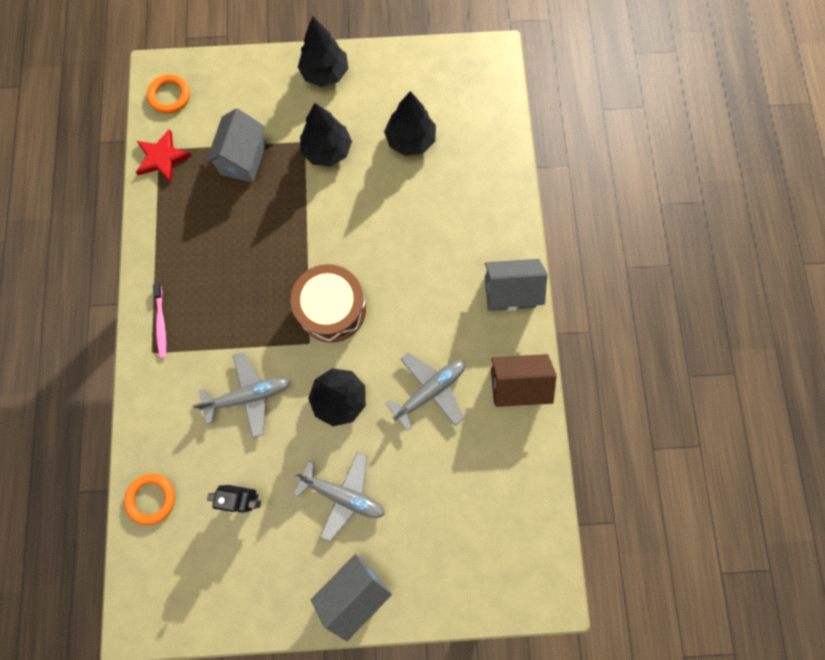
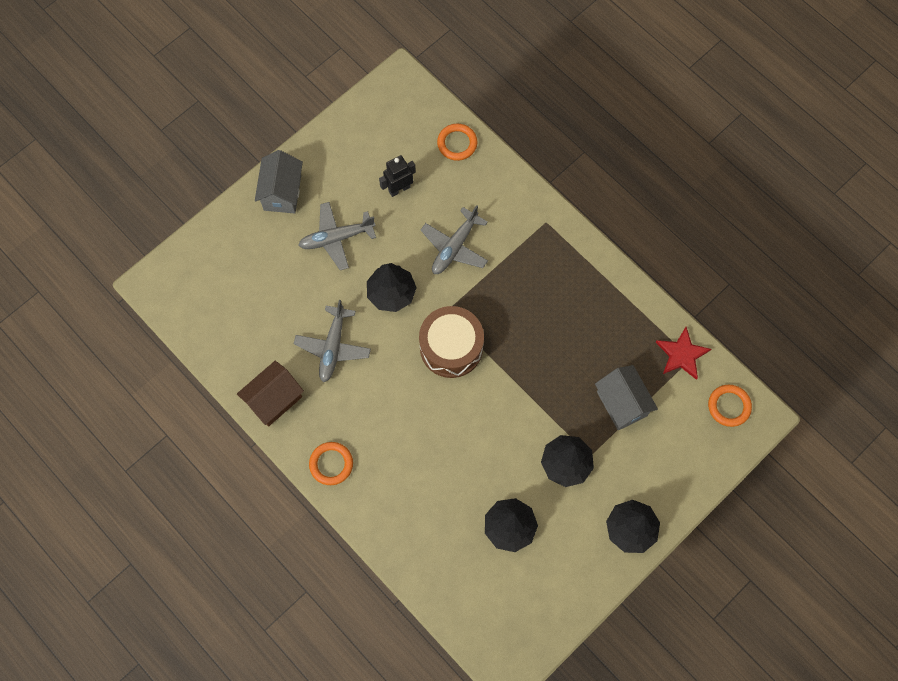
camera: 140 degrees right, 5 degrees down
pink toothbrush [153,284,166,358] -> none
grey house [485,259,547,311] -> orange ring [309,442,353,485]

